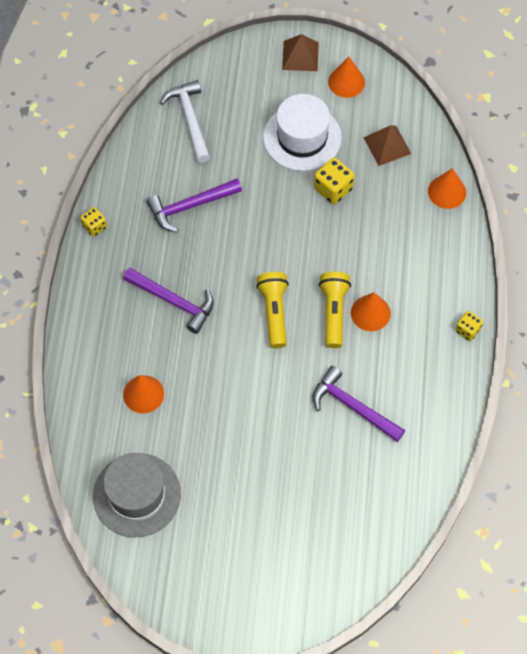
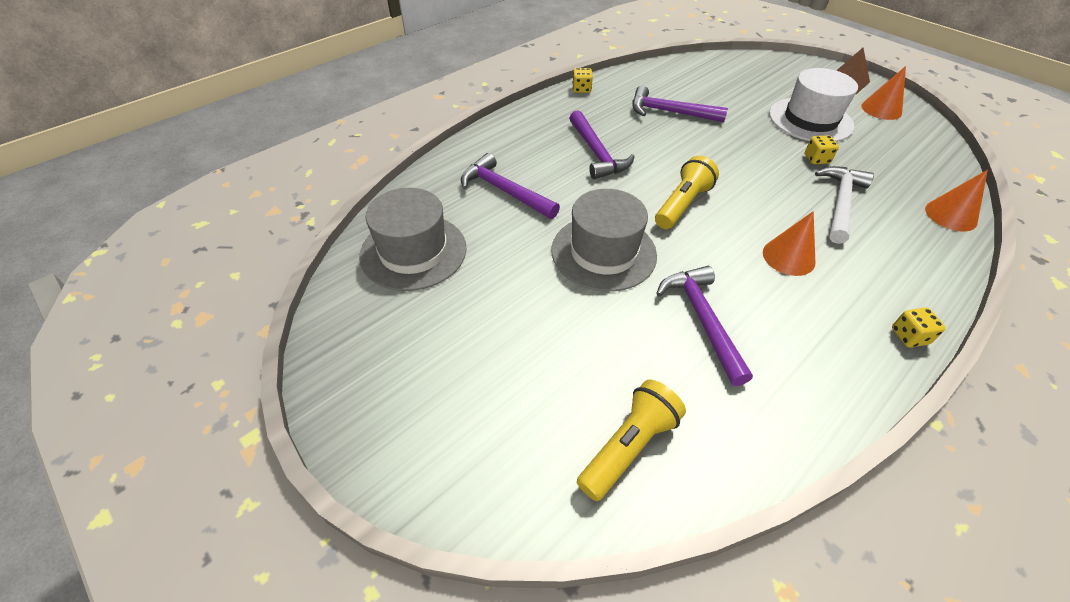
camera: 40 degrees right, 15 degrees down
orange cone [123,375,164,413] -> purple hammer [461,153,560,219]
white hammer [160,80,210,163] -> white hammer moved to [815,166,874,244]
yellow dice [314,158,355,204] -> yellow dice [805,135,839,164], size x0.63
yellow flashlight [319,272,351,348] -> yellow flashlight moved to [577,380,686,501]
brown pyramid [364,125,411,166] -> none
none -> grey hat [551,189,657,292]

